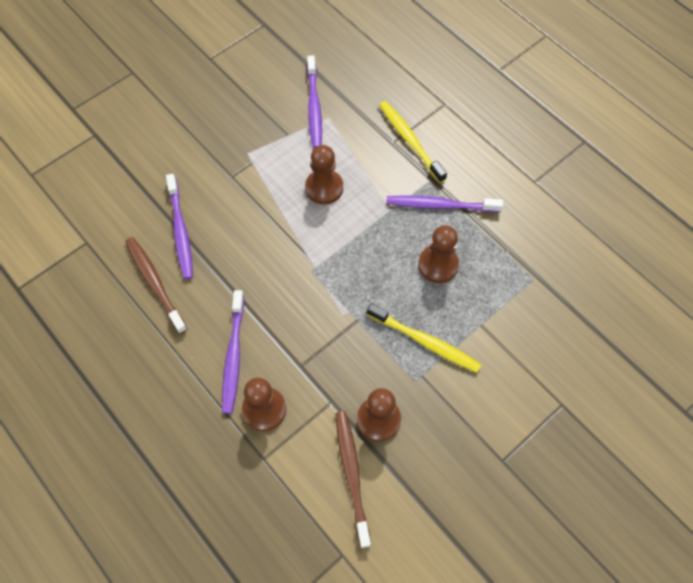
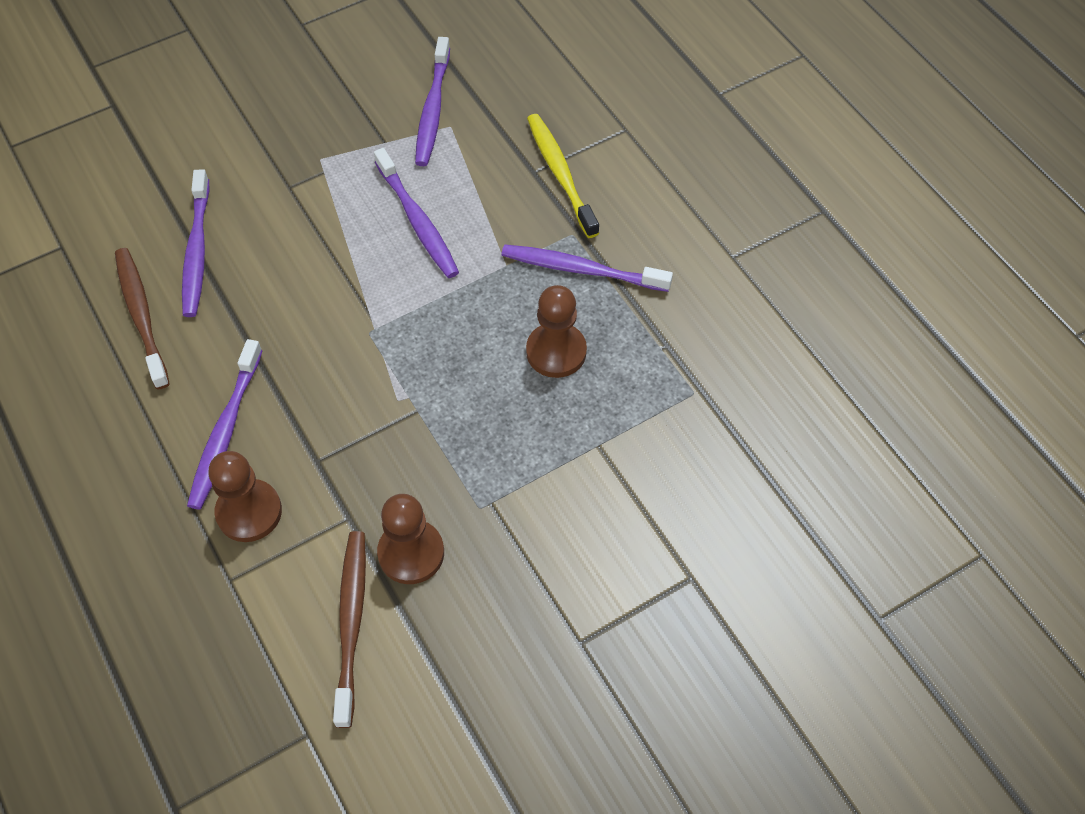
camera: 10 degrees right, 5 degrees down
brown pawn [305,145,343,204] -> purple toothbrush [374,148,459,278]
yellow toothbrush [367,303,481,373] -> none

